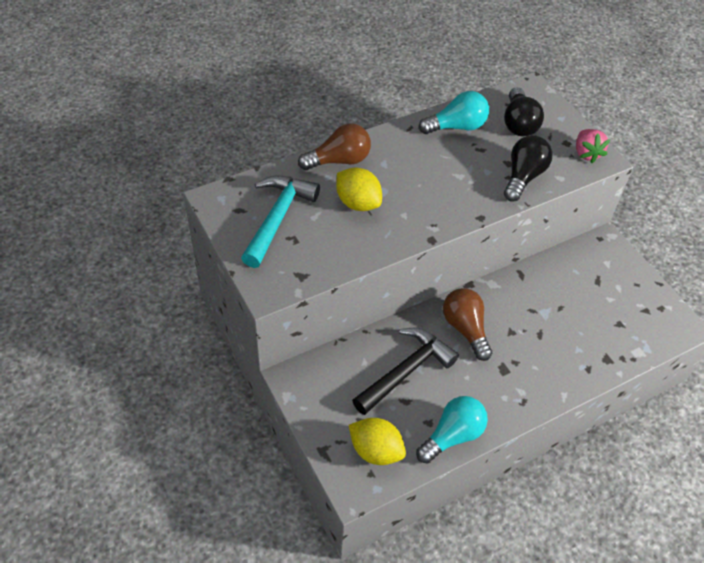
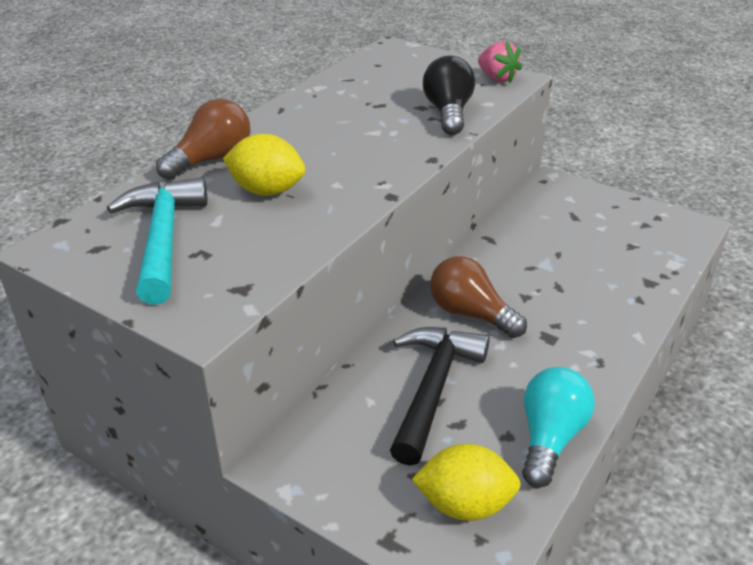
camera: 25 degrees left, 15 degrees down
turquoise light bulb [419,91,489,134] -> none
black light bulb [504,87,544,137] -> none

